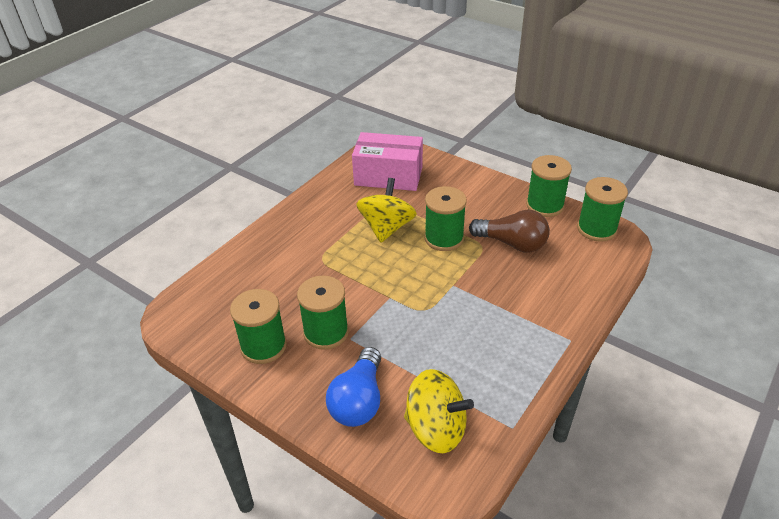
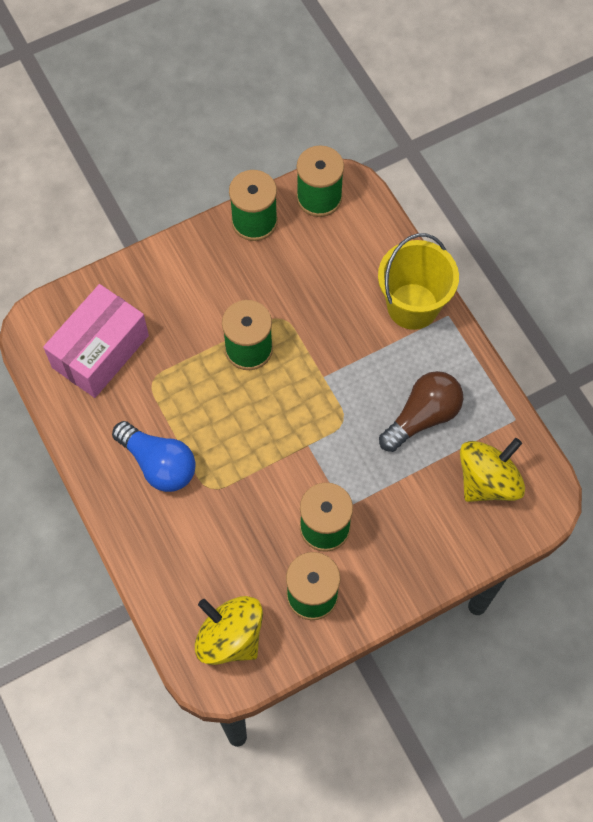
camera: 65 degrees left, 25 degrees up
blue light bulb [326,347,381,427] -> blue light bulb moved to [112,421,196,492]
yellow spinning top [356,178,417,243] -> yellow spinning top moved to [195,596,263,665]
brown light bulb [469,210,550,253] -> brown light bulb moved to [379,371,463,452]
none -> yellow bucket [378,233,459,330]

